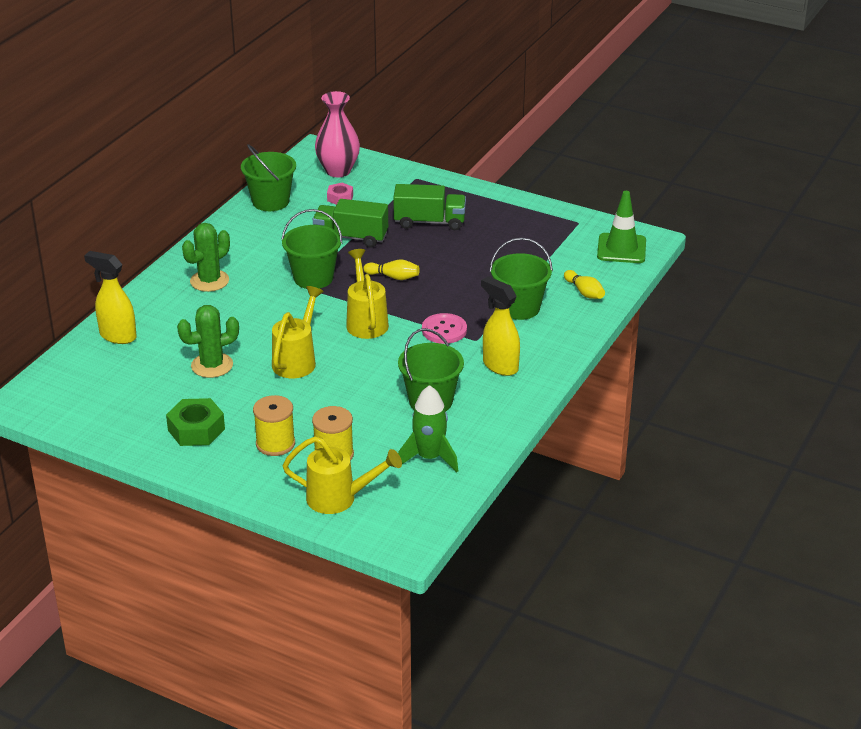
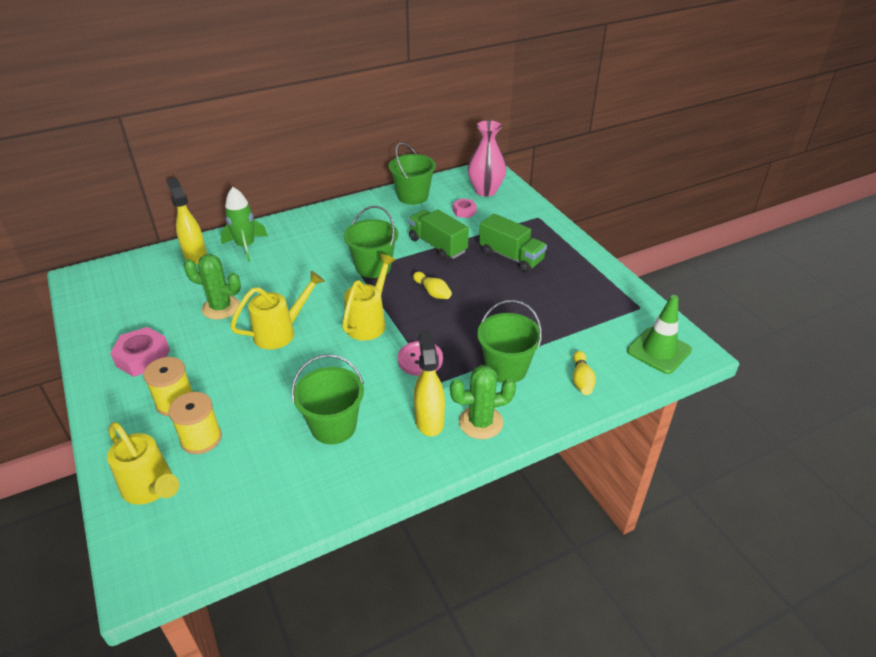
camera: 35 degrees right, 5 degrees up
green nut [166,398,225,446] -> pink nut [110,327,170,377]
green cactus [182,223,230,292] -> green cactus moved to [450,365,516,439]
green rocket [398,385,458,472] -> green rocket moved to [220,187,268,262]

